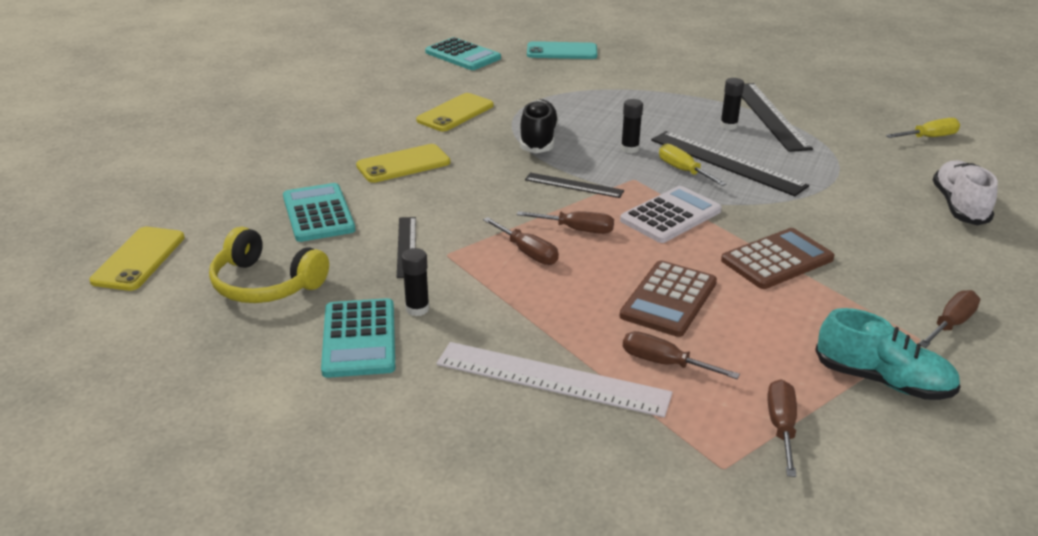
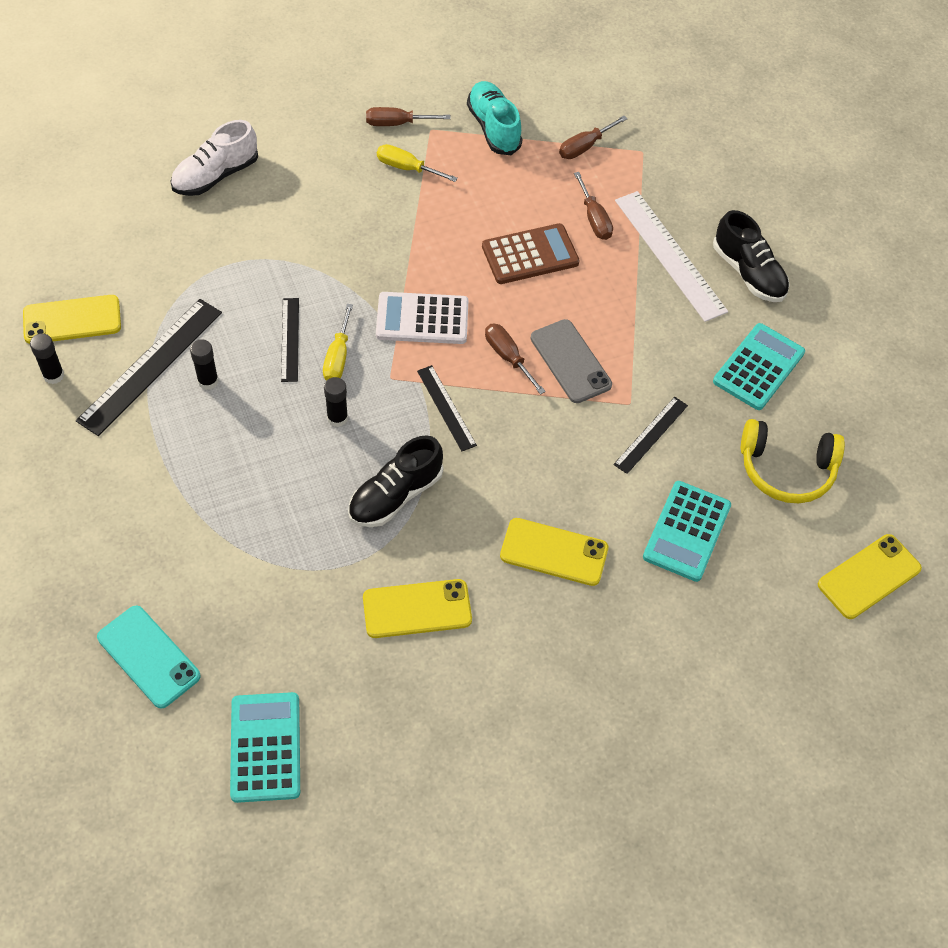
camera: 140 degrees left, 25 degrees up
yellow headphones [209,227,329,303] -> yellow headphones turned 120 degrees clockwise [741,419,845,503]
black glue stick [401,248,429,316] -> black glue stick moved to [30,333,64,384]
brown screwdriver [483,217,559,265] -> grey phone [531,319,612,403]
black ruler [651,131,809,196] -> black ruler [281,298,299,382], size x0.56
brown calculator [721,228,835,289] -> none
yellow screwdriver [886,118,960,138] -> yellow screwdriver moved to [377,144,458,182]
none -> yellow phone [23,295,121,344]
none -> black shoe [713,210,790,302]

